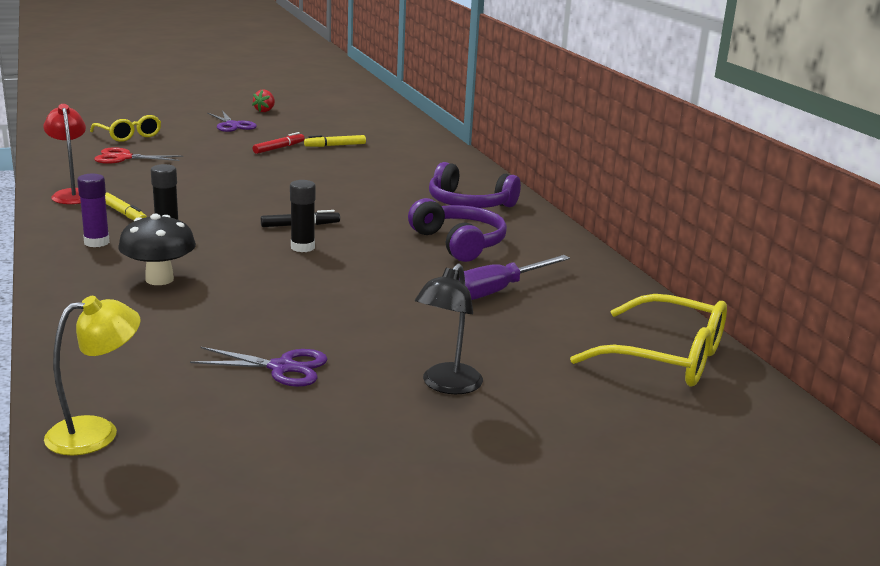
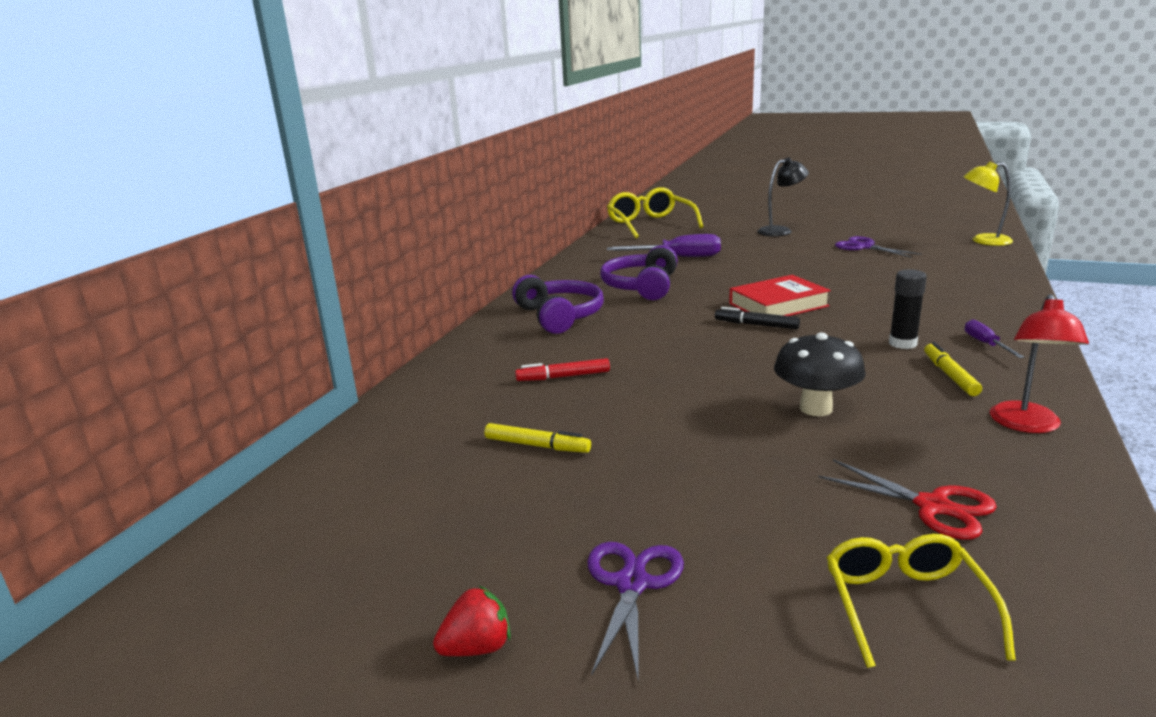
camera: 135 degrees left, 0 degrees up
purple glue stick [77,174,110,247] -> purple screwdriver [965,319,1024,358]
black mushroom [118,214,196,285] -> black mushroom moved to [774,333,866,416]
red marker [253,132,305,154] -> red marker moved to [515,358,610,381]
black glue stick [290,180,315,252] -> red book [729,275,831,316]

